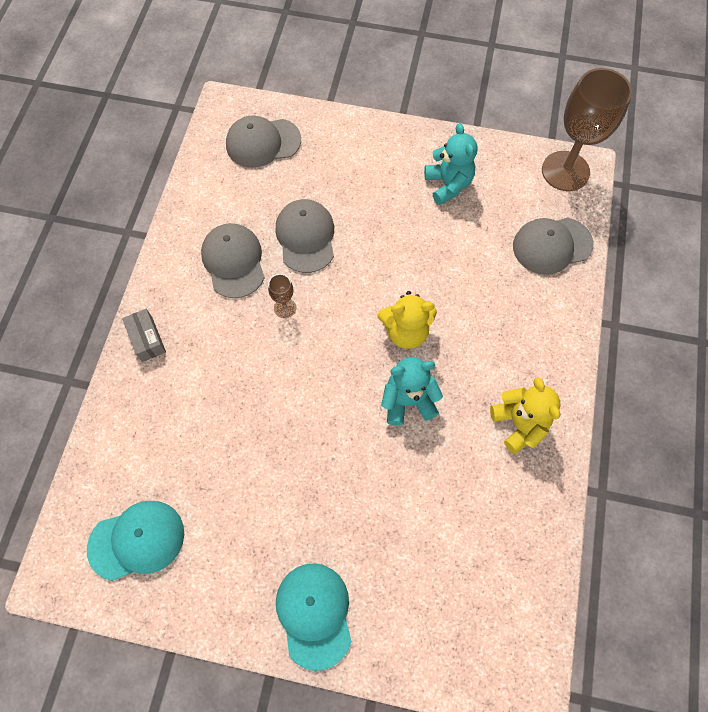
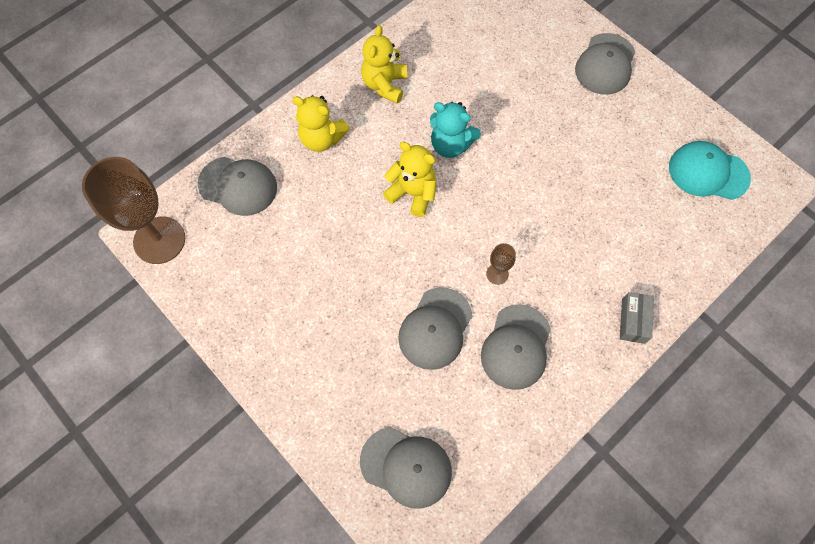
camera: 145 degrees left, 0 degrees up
turquoise cap [276,563,351,671] -> grey cap [575,33,635,95]
turquoise teddy bear [424,123,477,205] -> none
none -> yellow teddy bear [292,95,350,152]

